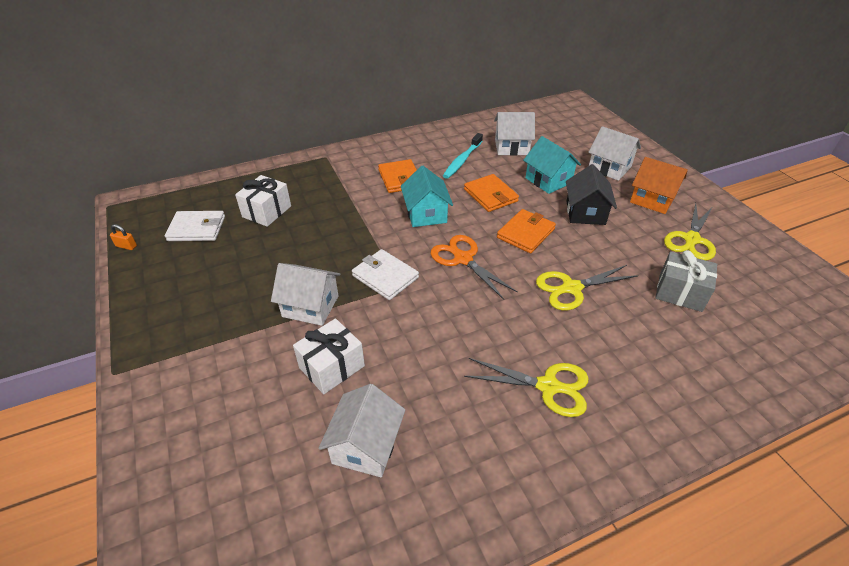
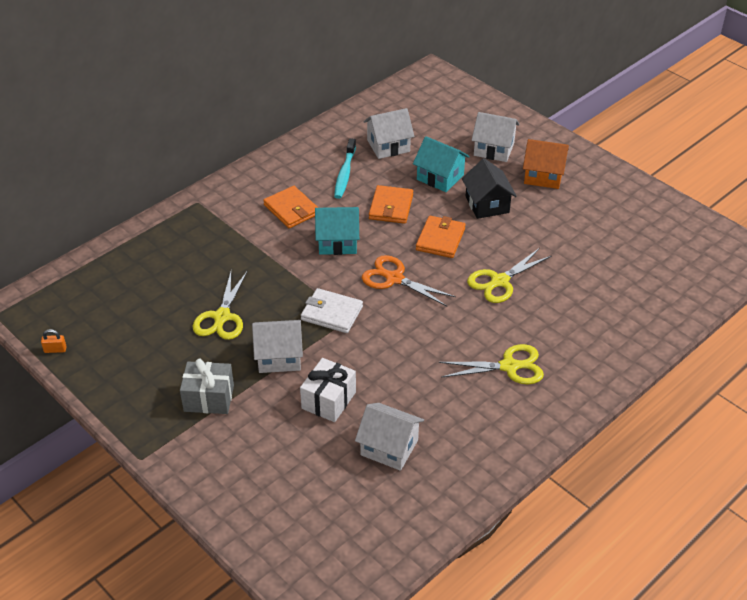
camera: 20 degrees left, 0 degrees up
white wallet [165,211,225,241] -> none
white gift [235,175,291,227] -> none
white house [319,384,406,477] -> white house turned 60 degrees counterclockwise [355,403,424,471]
turquoise house [401,166,453,227] -> turquoise house turned 60 degrees counterclockwise [315,207,359,255]
orange wallet [464,174,519,212] -> orange wallet turned 60 degrees clockwise [369,185,413,224]
grey gift [655,250,717,312] -> grey gift moved to [180,359,234,414]
yellow scissors [664,203,716,261] -> yellow scissors moved to [193,270,248,340]

